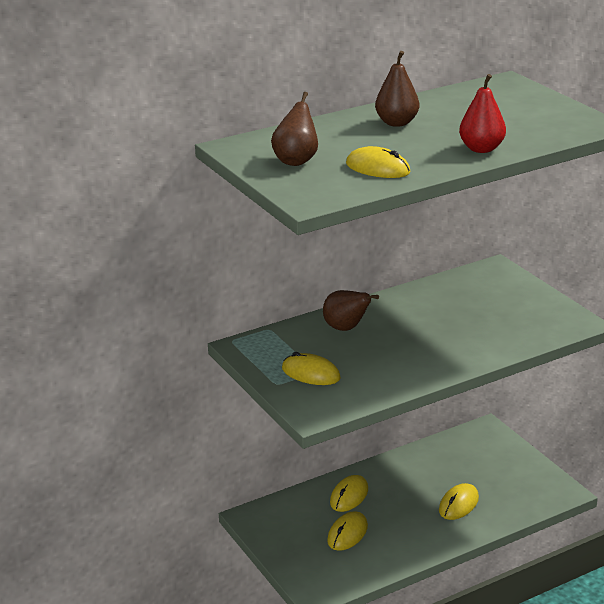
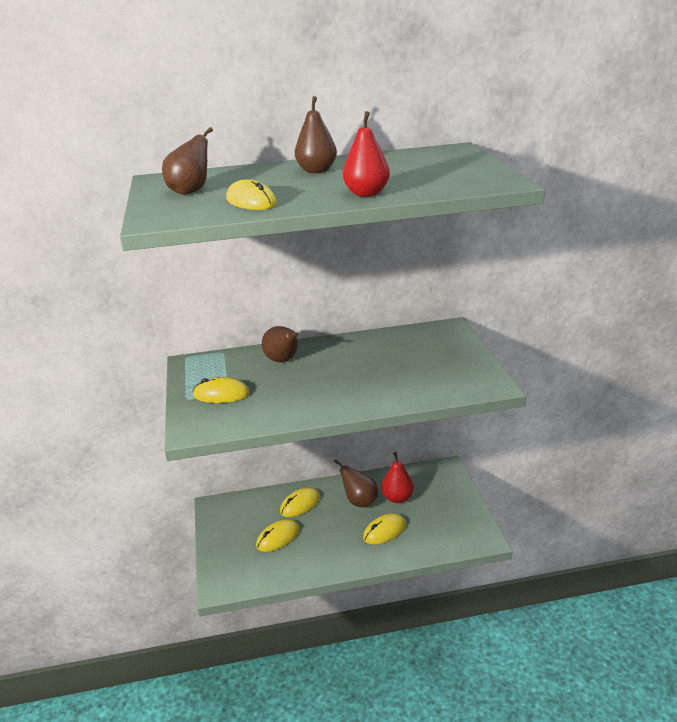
camera: 20 degrees right, 0 degrees up
yellow mouse [282,352,341,385] -> yellow mouse turned 45 degrees counterclockwise [192,377,250,403]
none -> brown pear [334,459,378,508]
none -> red pear [381,452,414,503]

